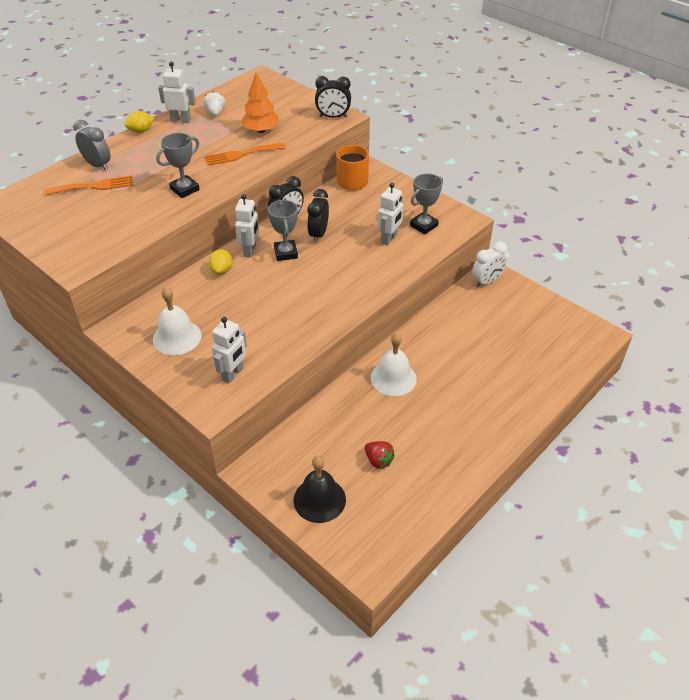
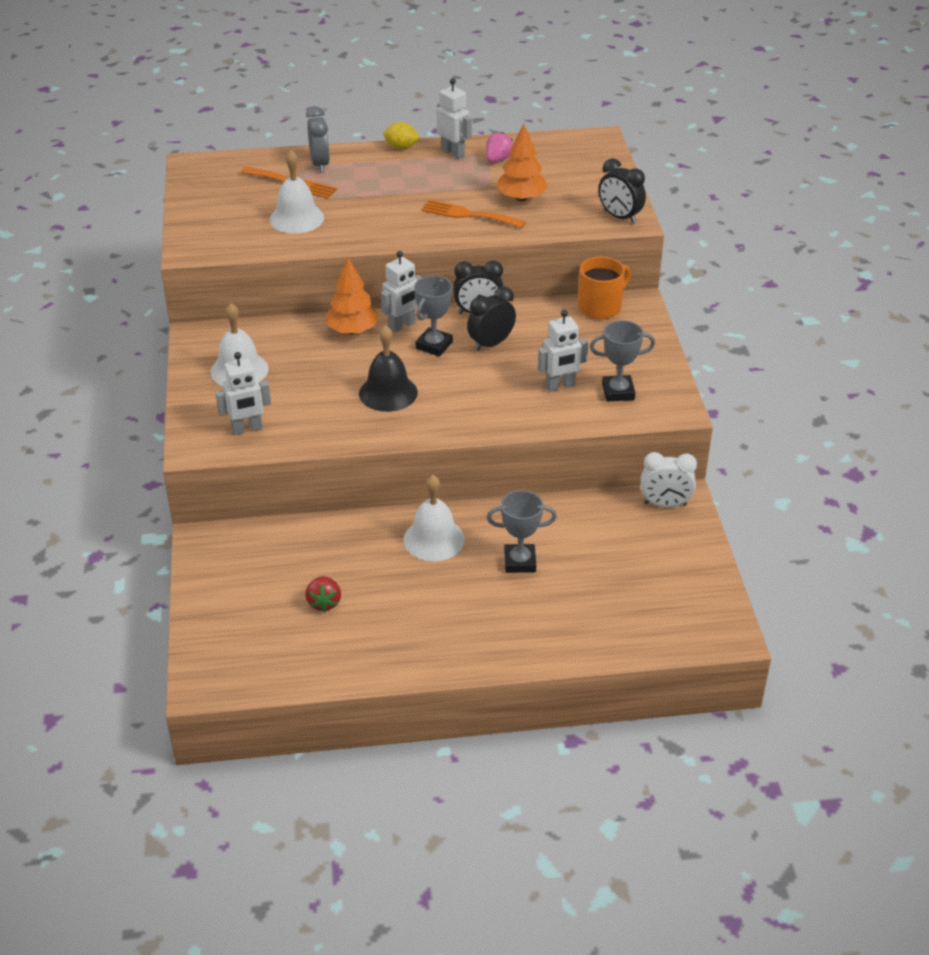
camera: 40 degrees right, 5 degrees down
grey trophy [156,133,200,198] -> grey trophy moved to [487,490,557,573]
white strawberry [203,92,225,116] -> pink strawberry [486,132,513,163]
yellow lemon [209,249,232,274] -> orange tree [326,258,379,334]
black bell [293,456,346,523] -> black bell moved to [359,325,418,412]
none -> white bell [270,150,324,234]

